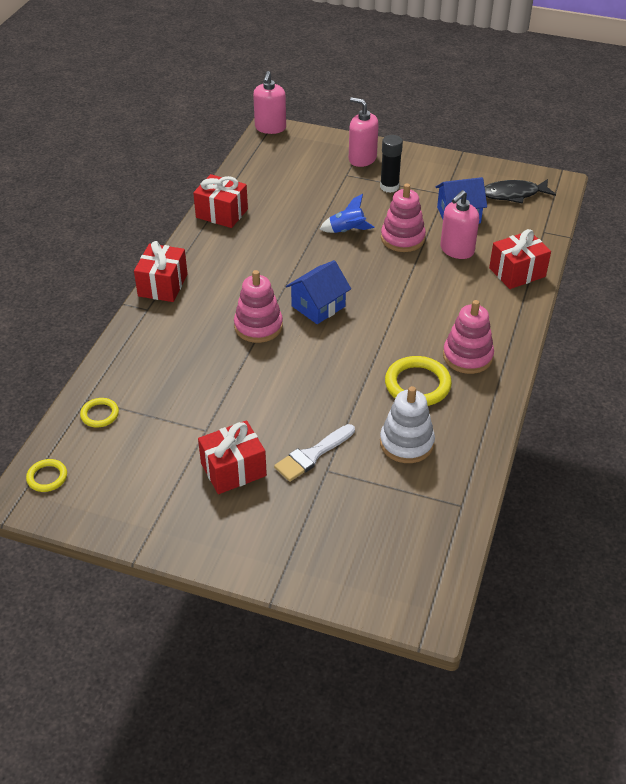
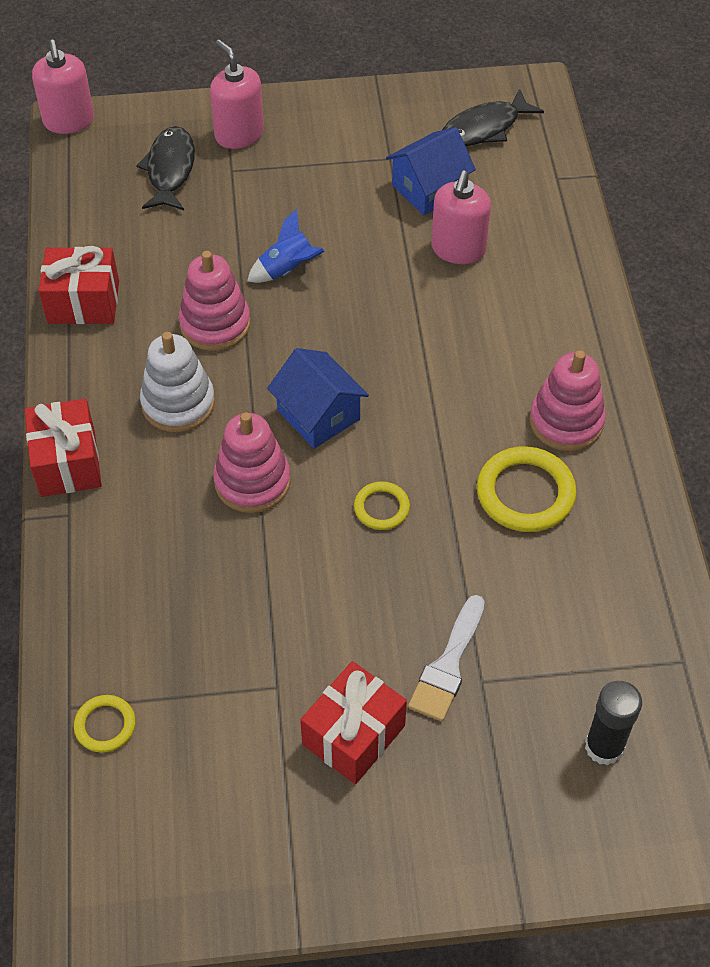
camera: 25 degrees left, 10 degrees up
yellow ring [26,459,67,492] -> yellow ring moved to [354,481,410,530]
blue house [286,260,351,324] -> blue house turned 60 degrees counterclockwise [267,348,369,449]
pink soap dispenser [349,97,379,167] -> pink soap dispenser turned 45 degrees clockwise [210,40,264,149]
black glue stick [380,135,403,193] -> black glue stick moved to [585,681,642,765]
white stacking toy [380,386,435,463] -> white stacking toy moved to [140,332,215,433]
pink stacking toy [381,184,426,252] -> pink stacking toy moved to [179,251,250,351]
red gift [489,229,551,289] -> none
none -> black fish [136,126,195,210]

